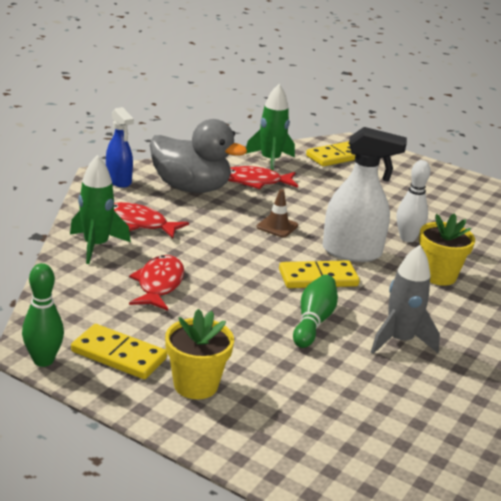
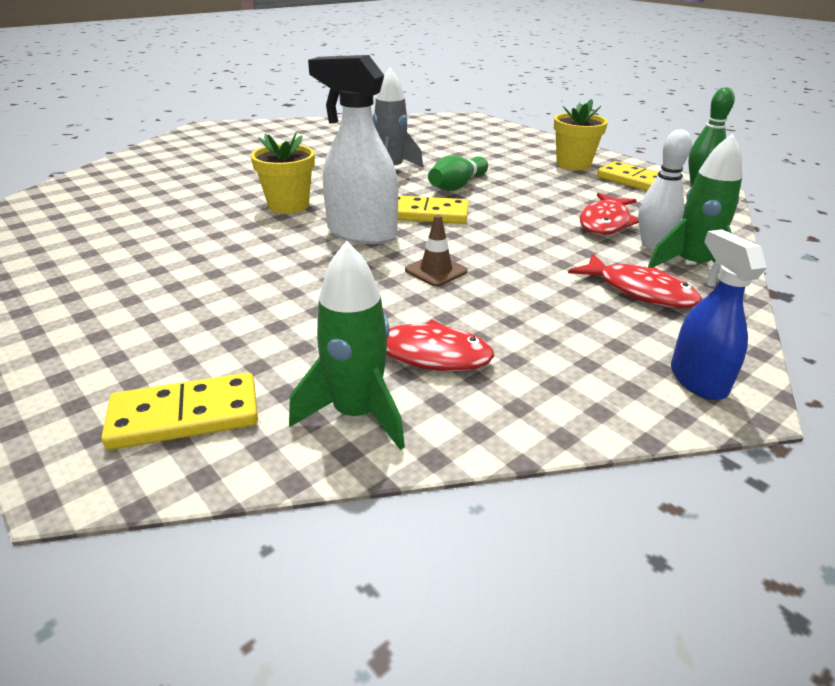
camera: 160 degrees left, 5 degrees up
grey duck [150,119,247,193] -> none
white bowling pin [397,160,431,242] -> white bowling pin moved to [638,129,692,249]

